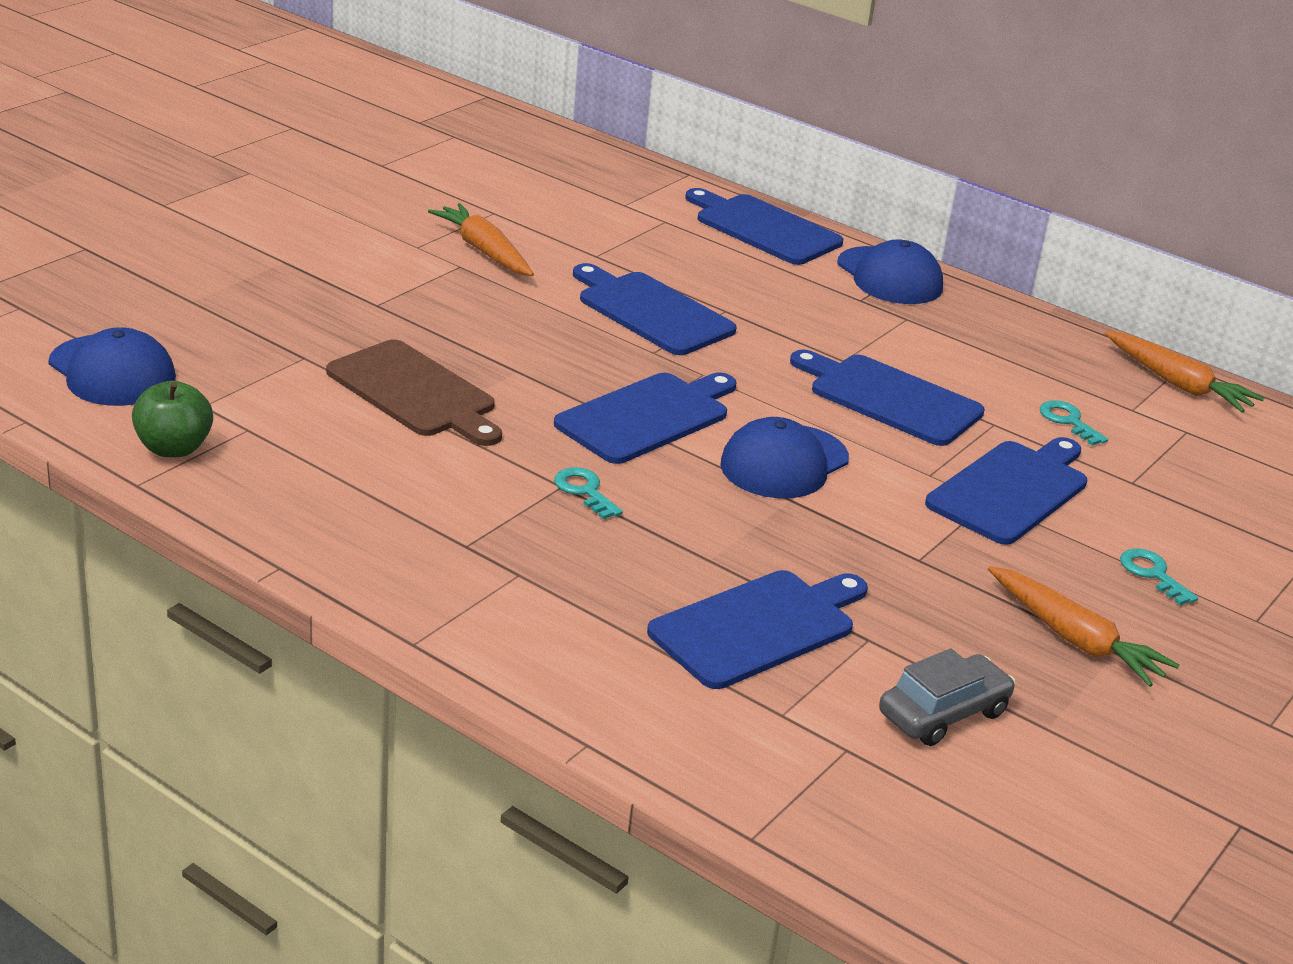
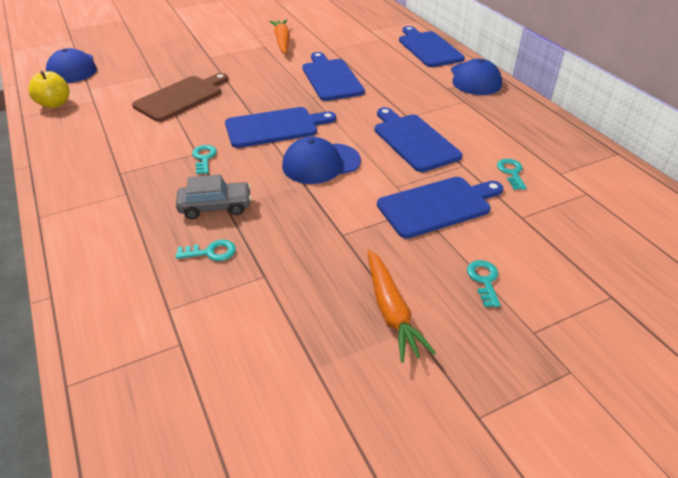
camera: 30 degrees right, 10 degrees up
green apple [132,381,213,457] -> yellow apple [28,71,70,108]
brown cutting board [326,340,502,446] -> brown cutting board turned 120 degrees counterclockwise [132,73,228,122]
blue cutting board [647,570,868,689] -> turquoise key [176,239,236,261]
grey car [879,648,1016,746] -> grey car moved to [176,174,252,219]
orange carrot [1105,332,1264,413] -> none

